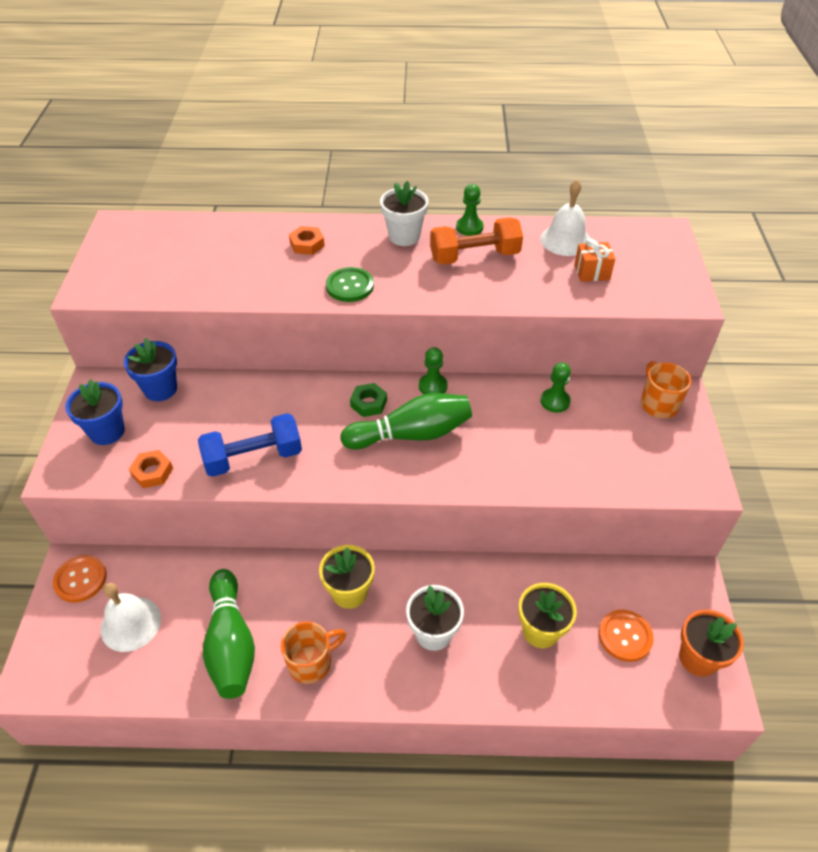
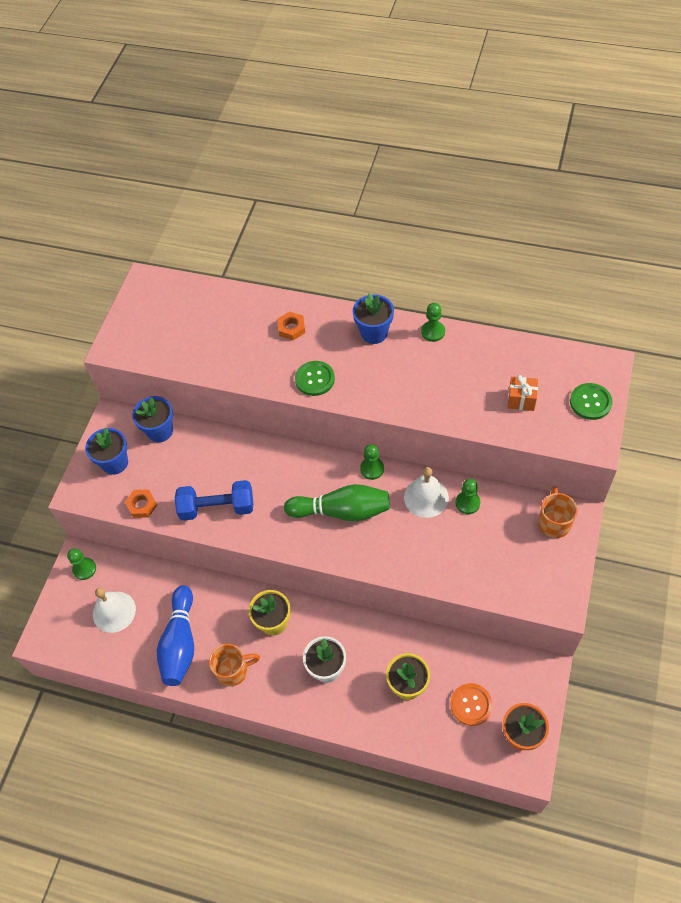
camera: 20 degrees right, 10 degrees up
orange button [53,555,107,603] -> green pawn [67,548,96,580]
green bowling pin [203,569,255,699] -> blue bowling pin [157,585,194,686]
green nut [350,383,387,417] -> none
white flower pot [380,181,428,246] -> blue flower pot [353,293,394,344]
orange dumbbell [430,217,523,265] -> none
white bell [540,180,590,256] -> white bell moved to [404,467,449,518]
none -> green button [570,383,613,420]

